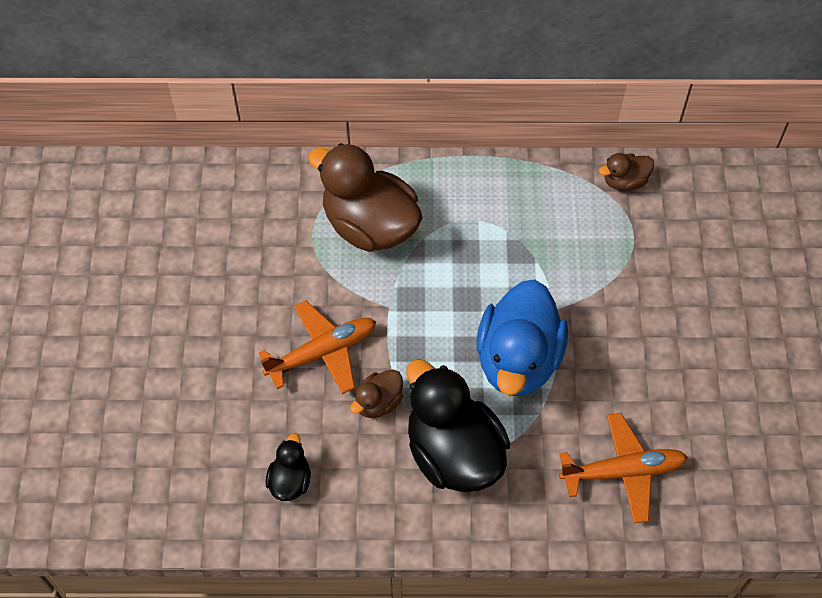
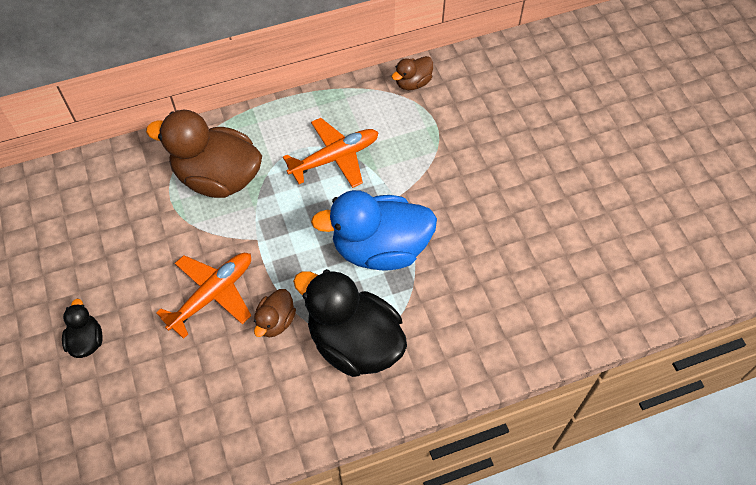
camera: 20 degrees left, 0 degrees up
black duck [266,433,311,501] -> black duck moved to [62,299,103,358]
blue duck [476,279,568,396] -> blue duck turned 90 degrees clockwise [311,190,437,270]
orange plane [559,413,688,524] -> orange plane moved to [283,118,379,188]

